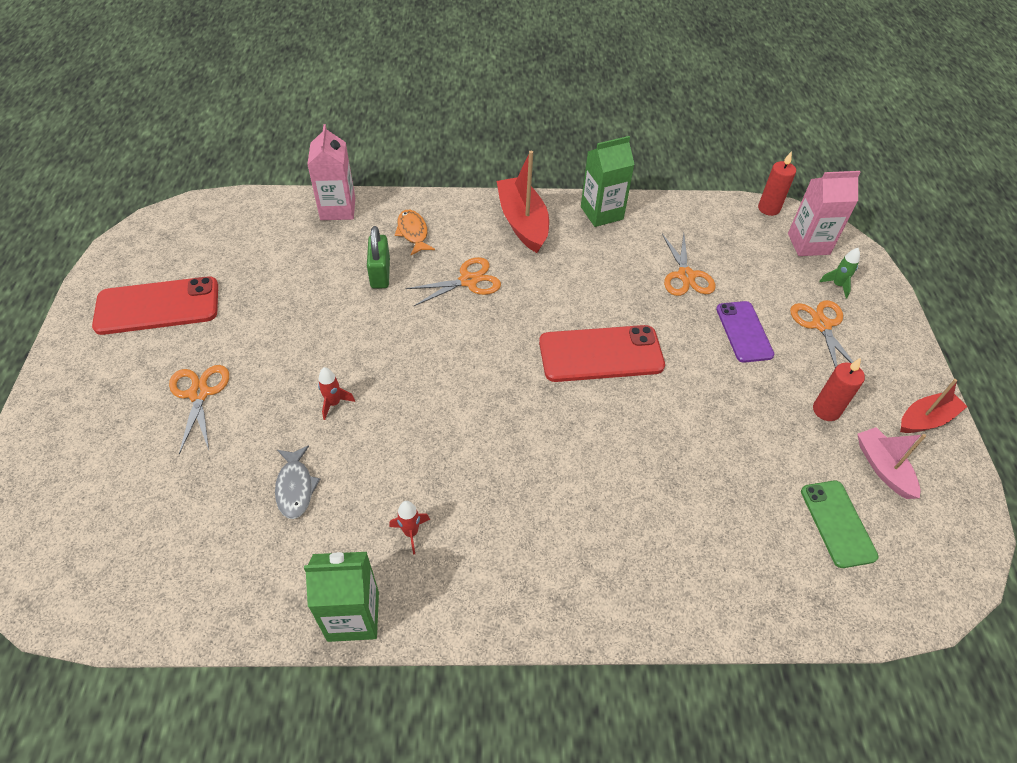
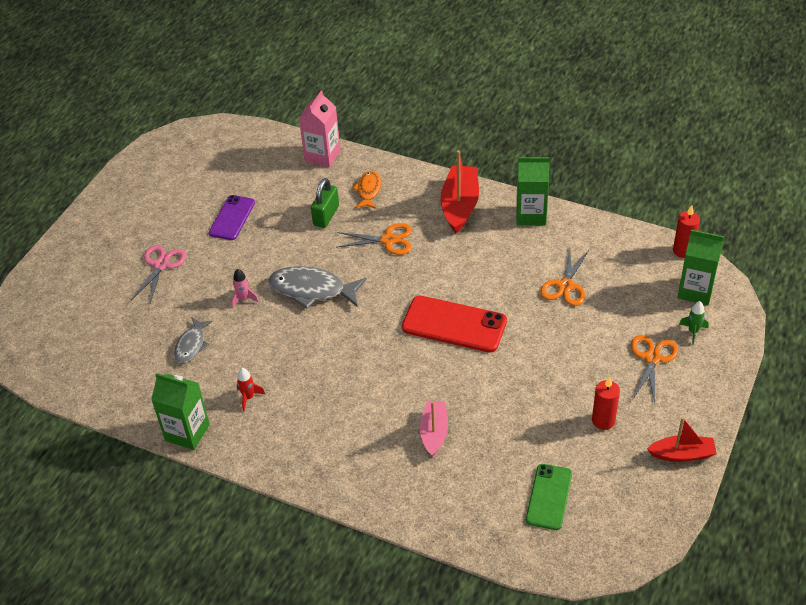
camera: 30 degrees right, 5 degrees down
red phone [92,277,218,335] -> none
orange scissors [169,365,229,454] -> pink scissors [131,245,186,303]
red rocket [318,367,355,420] -> pink rocket [231,269,259,308]
purple phone [716,301,774,363] -> purple phone moved to [209,195,255,240]
pink carton [788,171,860,256] -> green carton [677,230,724,305]
pink boat [858,427,926,499] -> pink boat moved to [420,401,448,457]
none -> grey fish [269,266,367,309]

